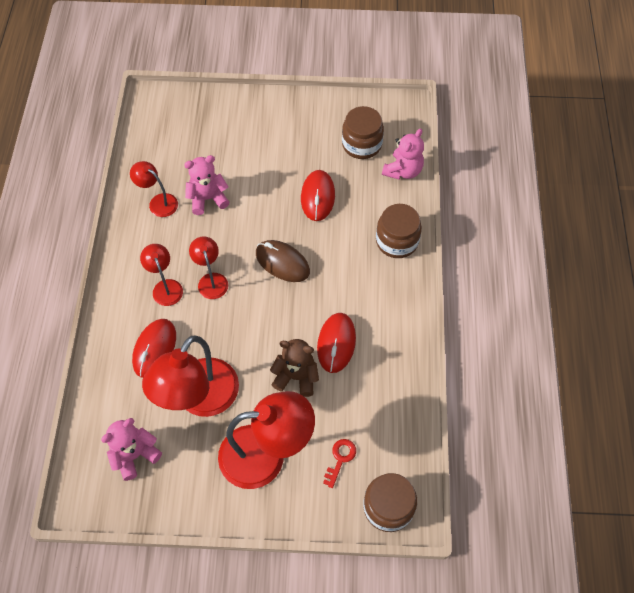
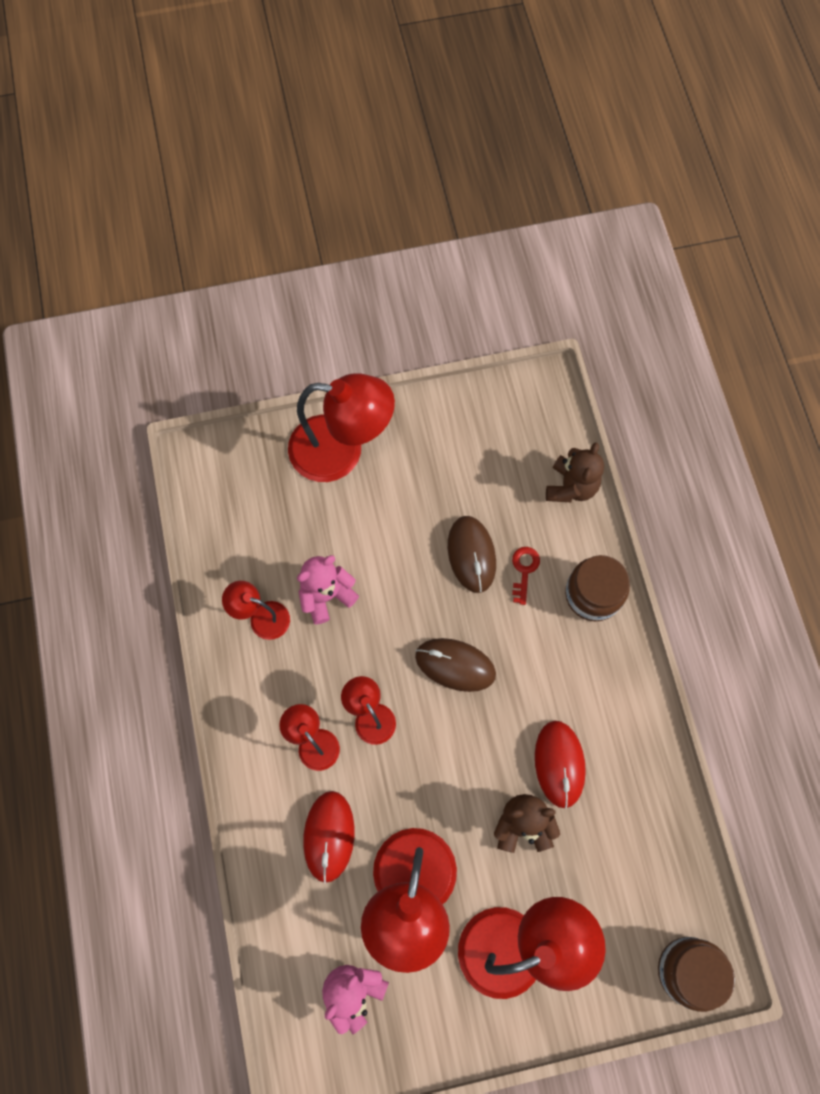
camera: 15 degrees left, 10 degrees up
red mouse [301,170,335,221] -> brown mouse [448,516,496,593]
red key [323,439,356,488] -> red key moved to [512,547,540,605]
brown jar [342,106,384,159] -> none
pink teddy bear [382,128,424,180] -> brown teddy bear [546,442,604,502]
none -> red lamp [288,373,395,482]

